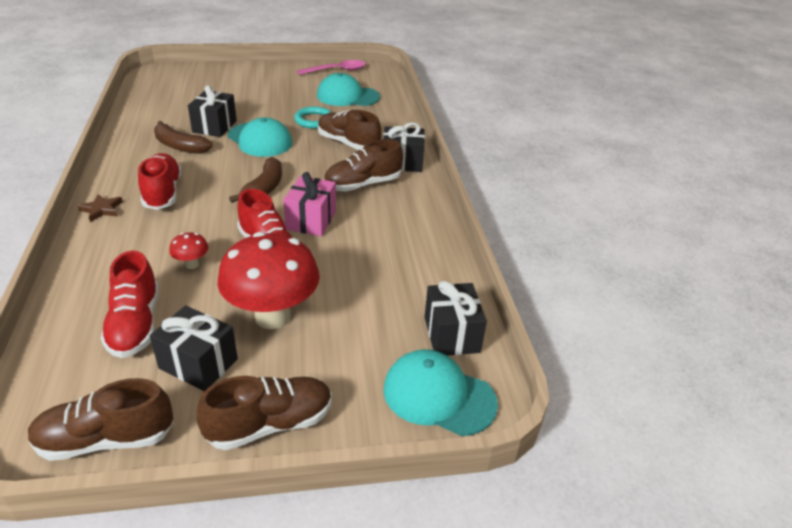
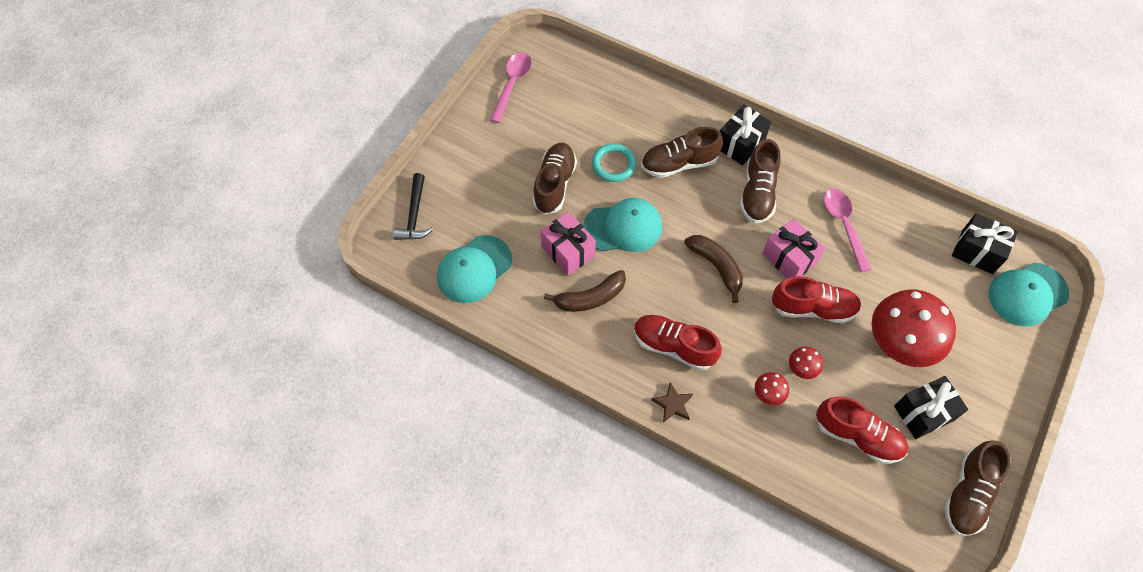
camera: 50 degrees left, 25 degrees up
black gift [188,85,237,137] -> pink gift [540,211,596,276]
brown shoe [196,376,332,450] -> brown shoe moved to [533,143,577,214]
turquoise cap [317,73,380,106] -> turquoise cap moved to [437,235,512,303]
none -> black hammer [393,173,433,240]
none -> red mushroom [755,372,789,405]
none -> pink spoon [824,188,871,272]

